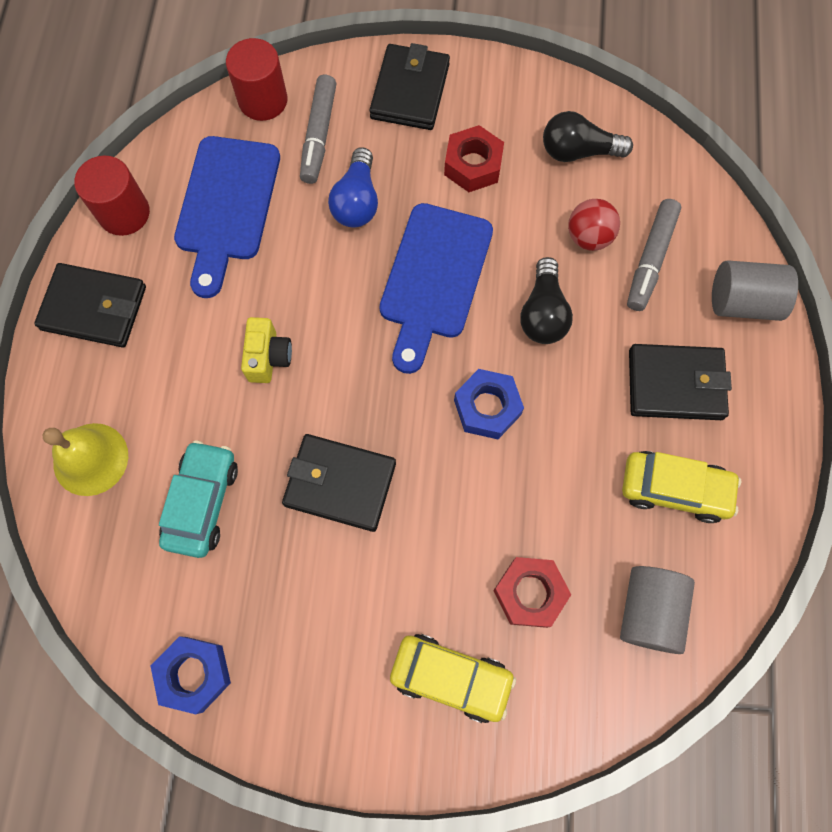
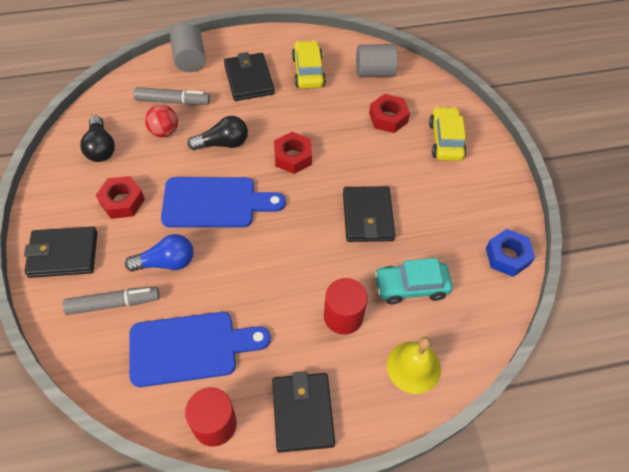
camera: 110 degrees left, 15 degrees down
red cylinder [226,38,287,121] -> red cylinder moved to [324,278,368,335]
yellow camera [241,317,292,383] -> none
blue nut [454,369,524,439] -> red nut [274,132,312,174]

